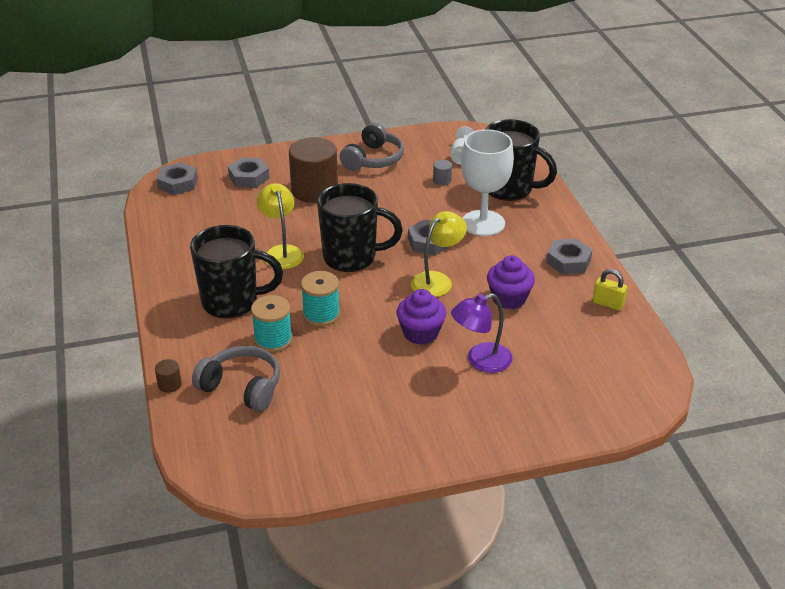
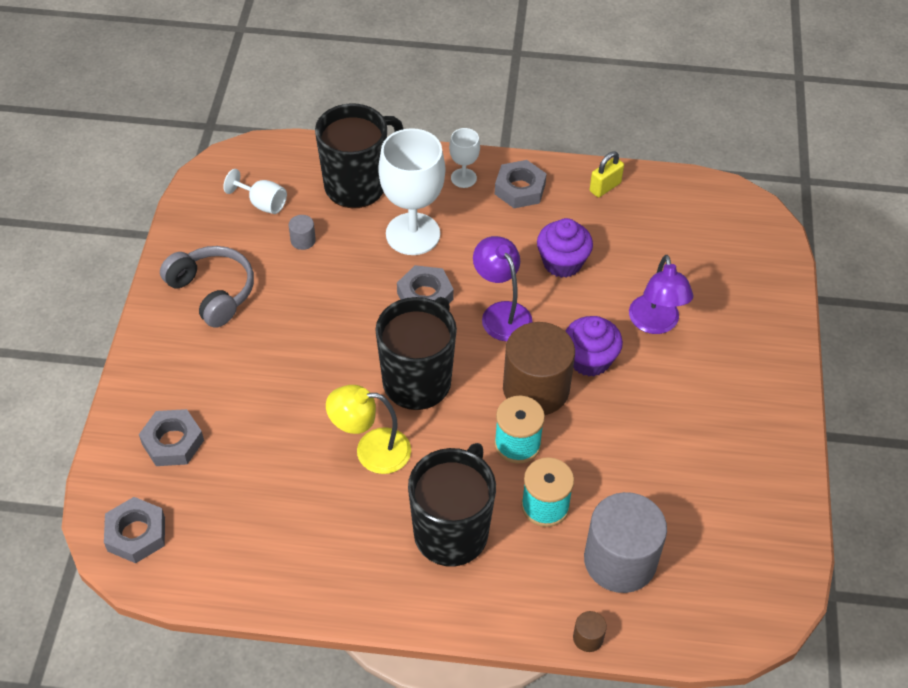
camera: 70 degrees left, 15 degrees up
grey headphones [192,346,280,412] -> grey cylinder [584,492,667,593]
brown cylinder [289,137,338,203] -> brown cylinder moved to [503,322,575,415]
yellow lamp [411,211,467,297] -> purple lamp [473,236,533,342]
none -> white goblet [449,128,480,188]

